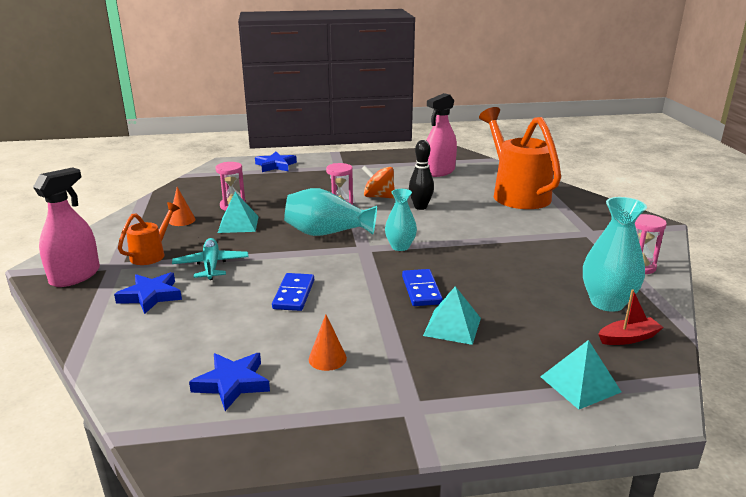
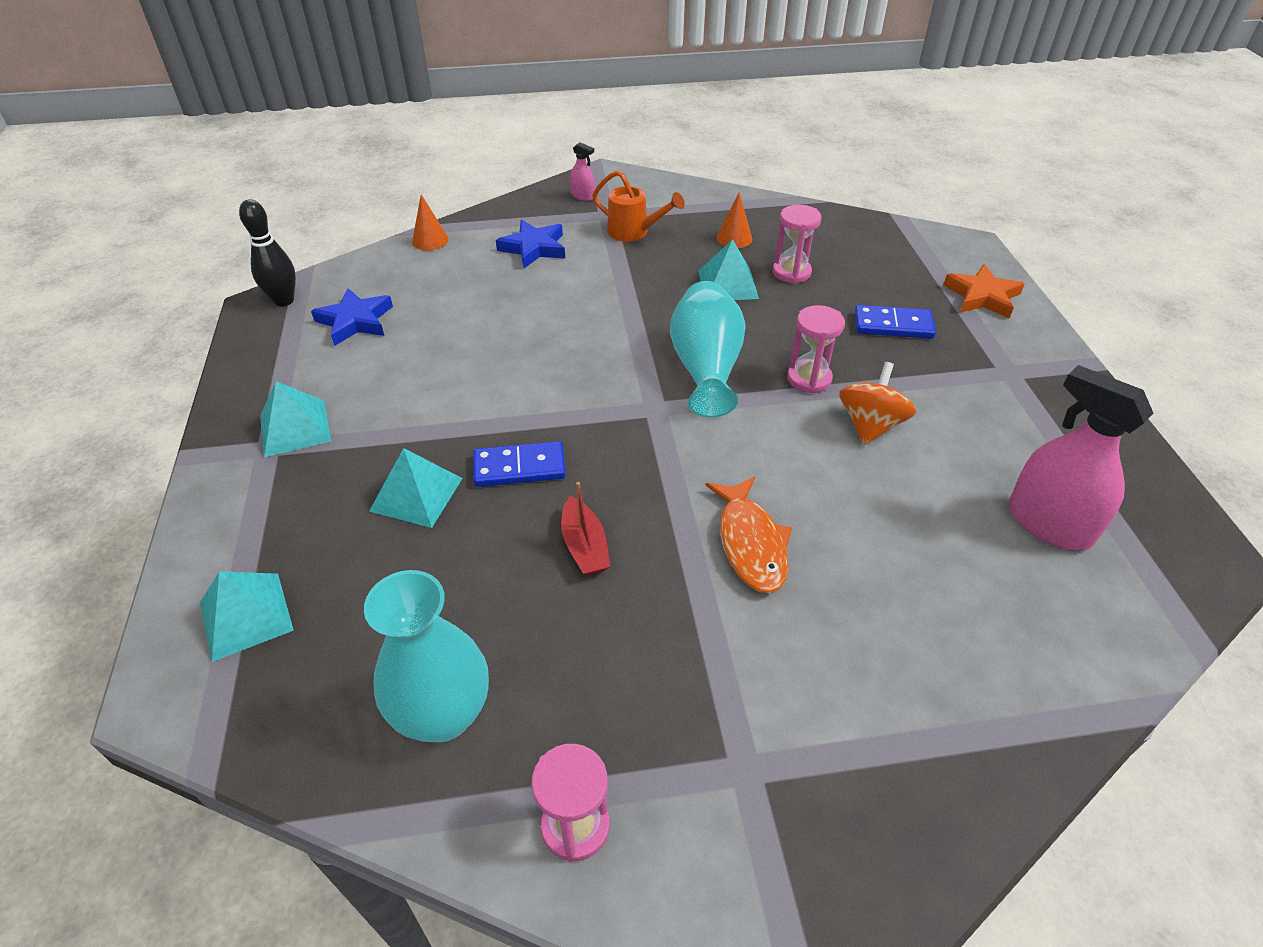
camera: 90 degrees right, 20 degrees up
pink spray bottle [33,167,100,287] -> pink spray bottle [570,142,595,201], size x0.46
turquoise plane [172,238,249,280] -> none
blue star [255,152,297,172] -> orange star [943,264,1025,318]
blue domino [272,273,314,311] -> blue domino moved to [855,305,936,339]
orange cone [309,314,347,371] -> orange cone moved to [412,194,449,251]
turquoise vase [385,189,417,251] -> none
black bowling pin [409,140,434,210] -> black bowling pin moved to [239,199,296,307]
orange watering can [479,107,561,209] -> none
red boat [598,289,664,345] -> red boat moved to [561,482,611,576]
none -> turquoise pyramid [260,381,331,457]
none -> orange fish [705,476,792,593]

